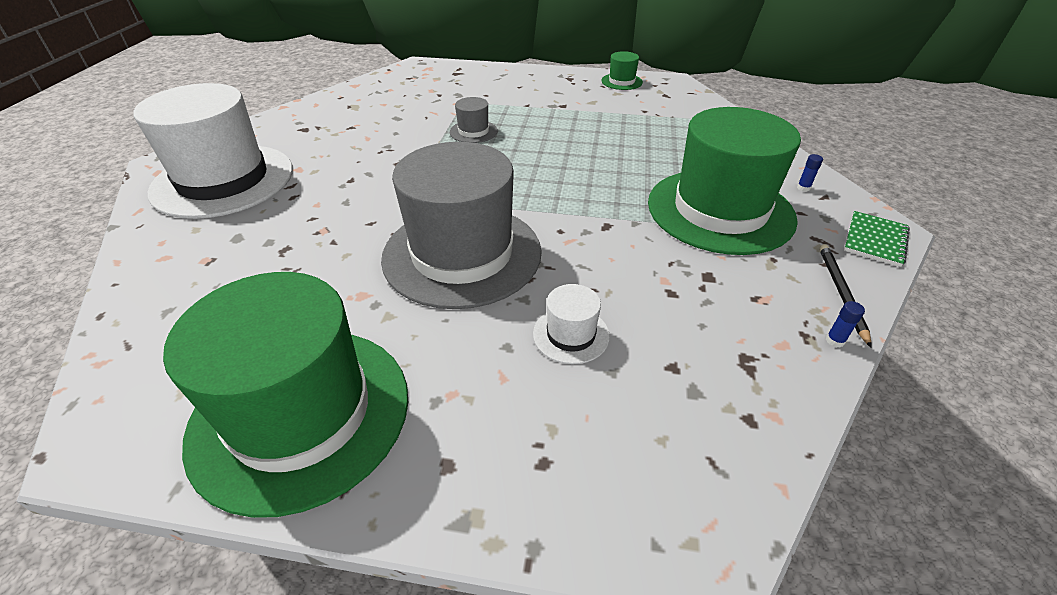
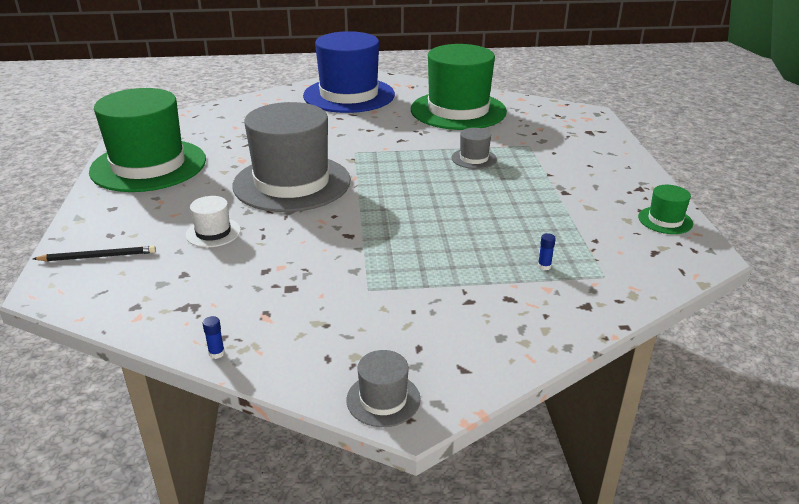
camera: 75 degrees right, 10 degrees down
white hat [133,83,293,219] -> blue hat [303,31,395,113]
green hat [648,107,801,255] -> green hat moved to [411,44,507,130]
blue glue stick [797,154,823,192] -> blue glue stick moved to [538,233,556,270]
black pencil [819,244,872,348] -> black pencil moved to [33,246,156,261]
green notebook [844,211,910,267] -> grey hat [346,350,421,427]

